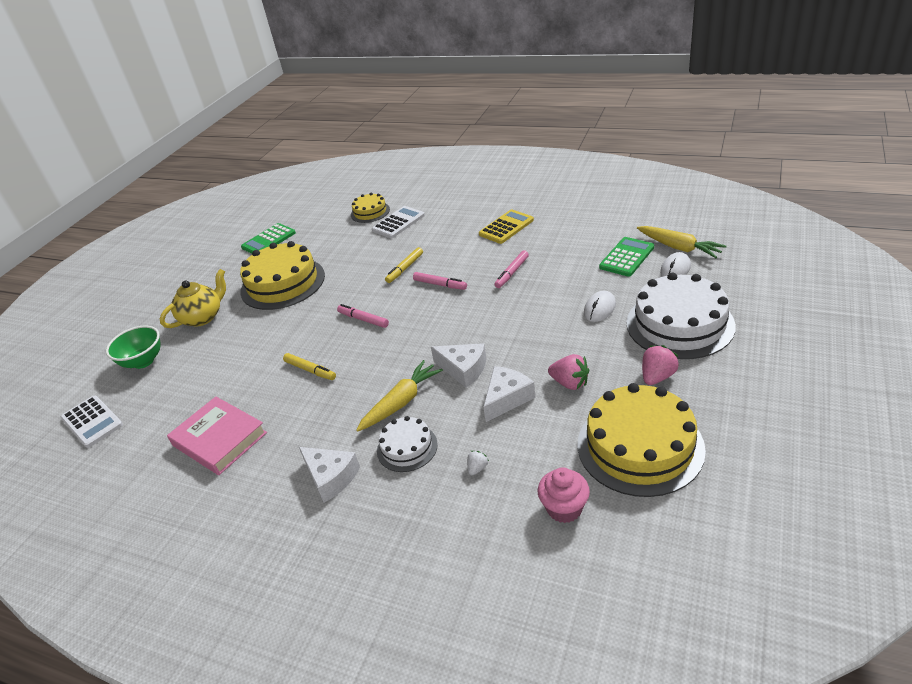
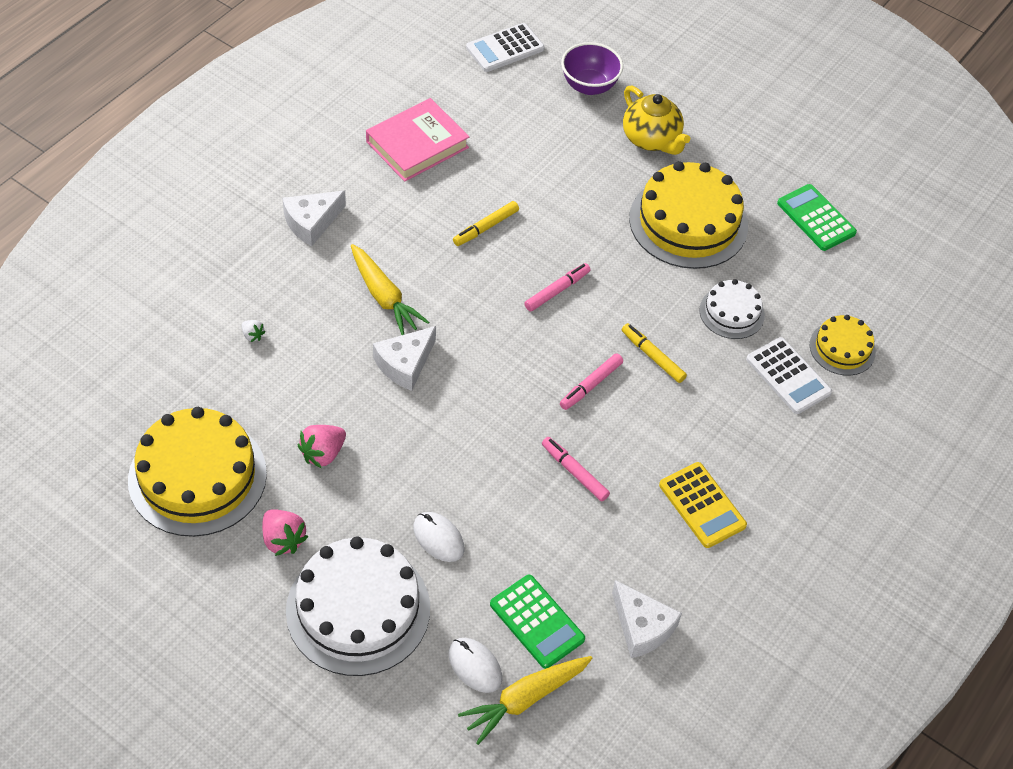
camera: 95 degrees right, 15 degrees up
green bowl [106,326,161,369] -> purple bowl [561,42,623,95]
white cake [377,416,438,472] -> white cake moved to [700,279,765,339]
white cheese [483,366,535,422] -> white cheese moved to [612,580,682,658]
pink cupcake [538,467,590,523] -> none

